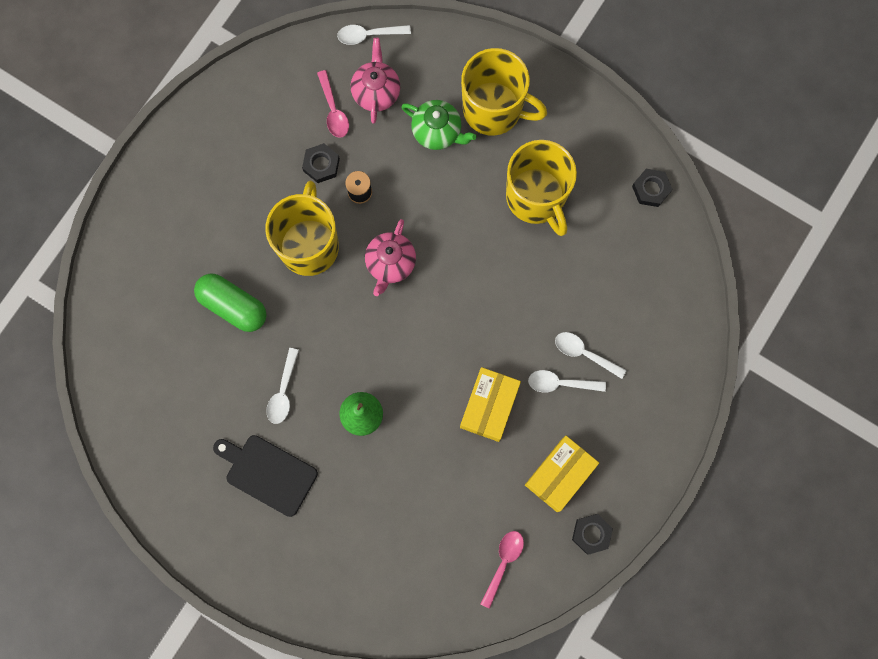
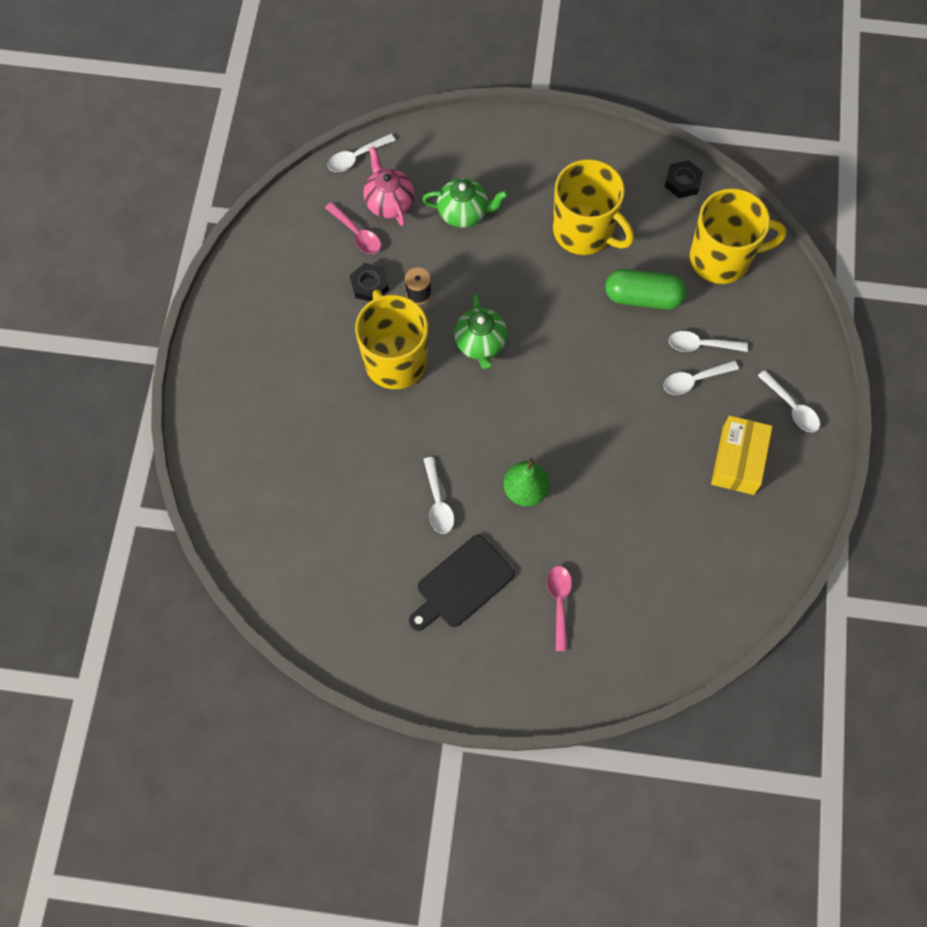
camera: 25 degrees left, 10 degrees down
green capsule [194,273,267,332] -> green capsule moved to [605,269,687,309]
black cutting board [213,435,318,517] -> black cutting board turned 45 degrees counterclockwise [409,535,515,631]
pink teapot [365,219,416,296] -> green teapot [454,294,507,370]
yellow box [460,367,521,442] -> none
yellow mug [461,48,547,136] -> yellow mug moved to [690,188,786,284]
pink spoon [481,531,524,609] -> pink spoon moved to [547,566,572,651]
black nut [572,514,613,555] -> none
none -> white spoon [758,370,820,432]

